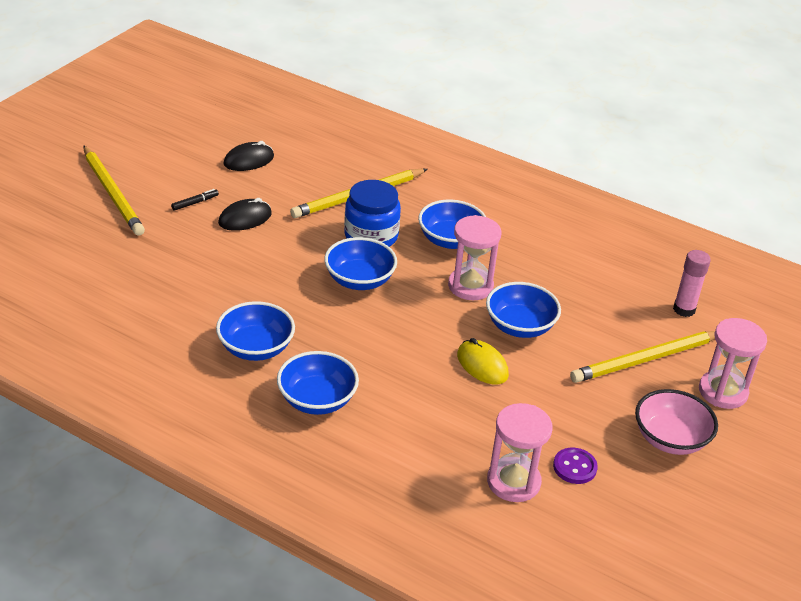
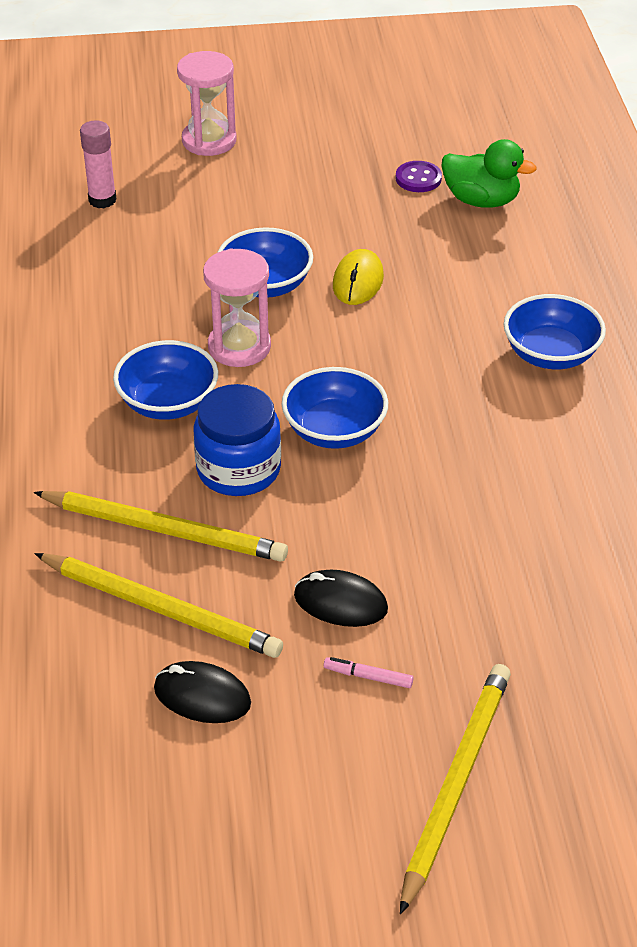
camera: 125 degrees left, 5 degrees up
black marker [171,189,219,211] -> pink marker [323,657,414,688]
blue bowl [216,301,295,361] -> none
pink hourglass [487,403,553,502] -> green duck [442,139,537,208]
yellow pencil [570,331,715,383] -> yellow pencil moved to [34,553,283,658]
pink bowl [635,389,718,455] -> none

